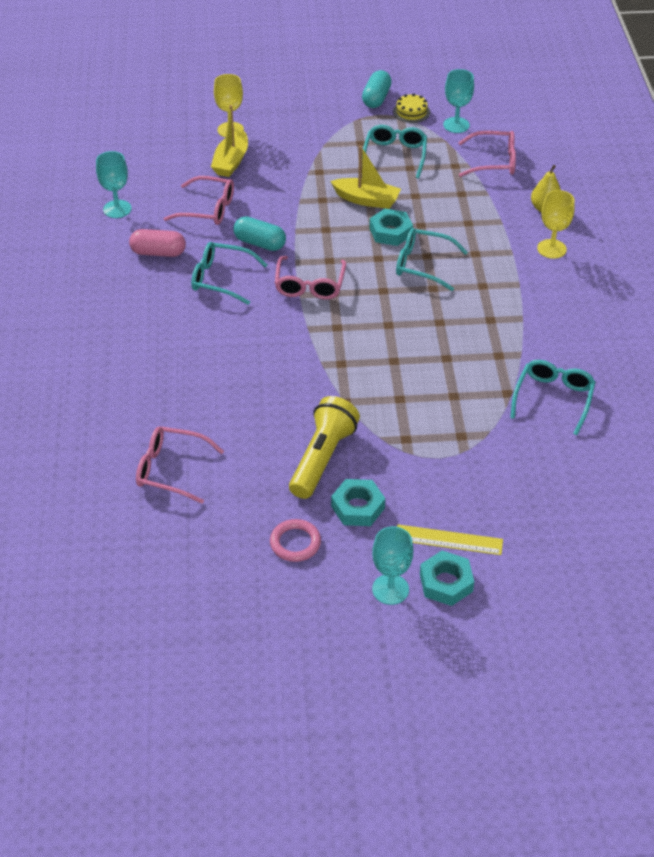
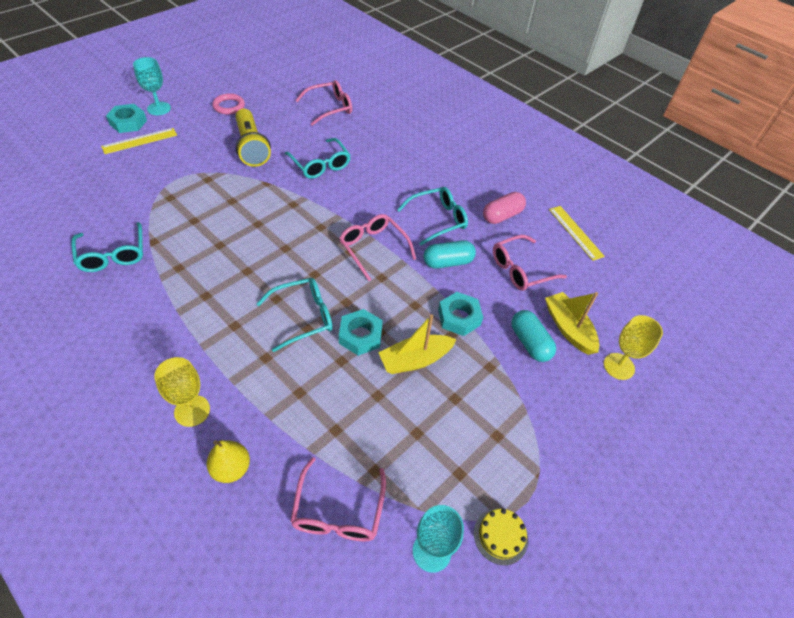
camera: 135 degrees right, 5 degrees up
turquoise goblet [96,151,132,218] -> yellow ruler [549,206,605,261]
turquoise nut [331,479,385,526] -> turquoise nut moved to [438,292,483,336]
turquoise capsule [362,70,392,108] -> turquoise capsule moved to [511,310,556,362]
turquoise glasses [362,125,427,179] -> turquoise glasses moved to [285,138,351,179]
pink glasses [458,131,516,177] -> pink glasses turned 45 degrees counterclockwise [290,457,386,541]

